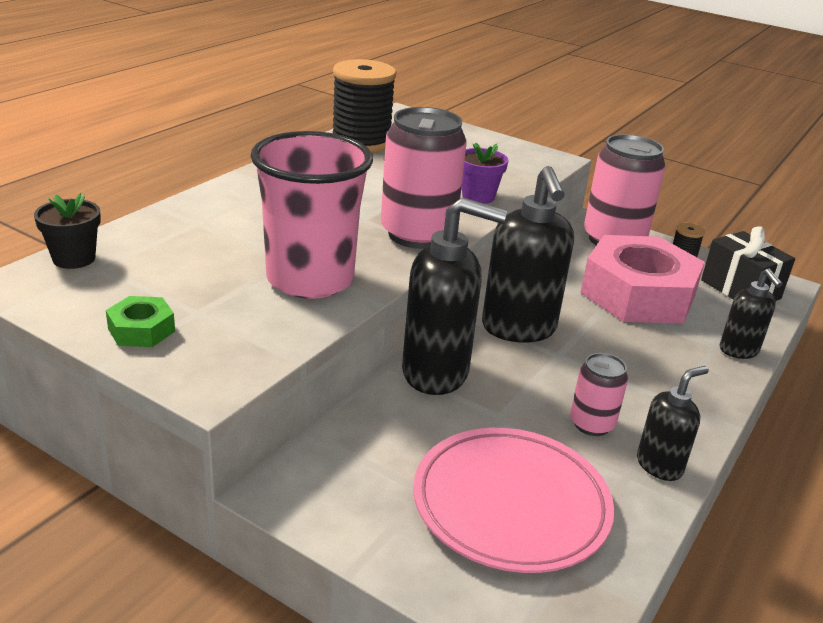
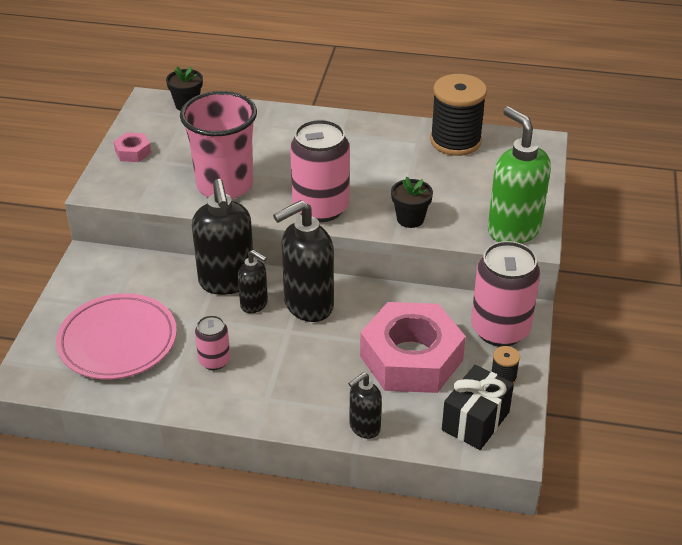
camera: 70 degrees right, 10 degrees up
green nut [106,296,175,347] -> pink nut [113,133,151,162]
purple flower pot [462,143,509,204] -> black flower pot [391,177,433,228]
black soap dispenser [637,366,709,481] -> black soap dispenser moved to [238,250,268,313]
none -> green soap dispenser [488,107,551,244]

